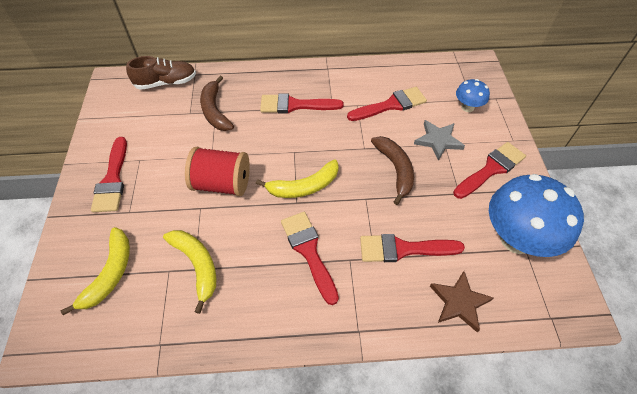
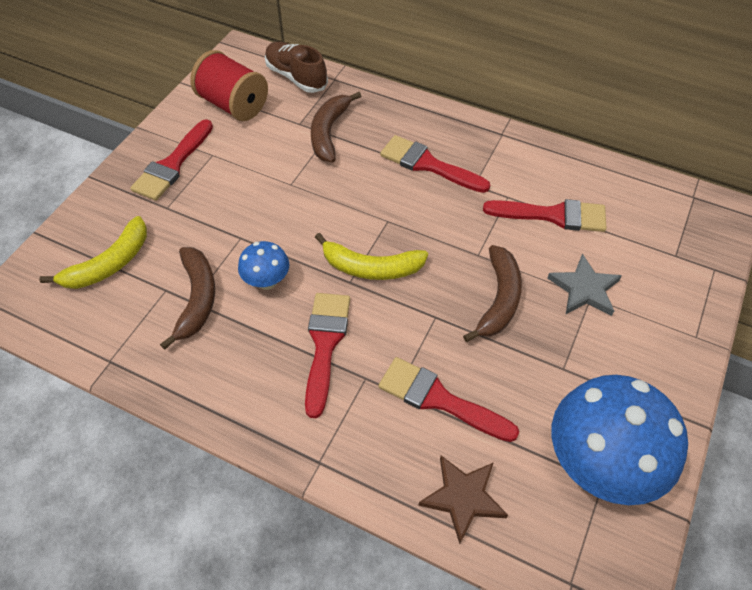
camera: 30 degrees right, 0 degrees up
brown shoe [126,56,196,90] -> brown shoe turned 150 degrees counterclockwise [265,42,328,93]
yellow banana [163,230,216,314] -> brown banana [160,247,215,350]
red spool [185,147,250,196] -> red spool moved to [190,50,268,121]
red brush [453,142,526,199] -> none
blue mushroom [456,79,490,112] -> blue mushroom moved to [238,241,289,290]

